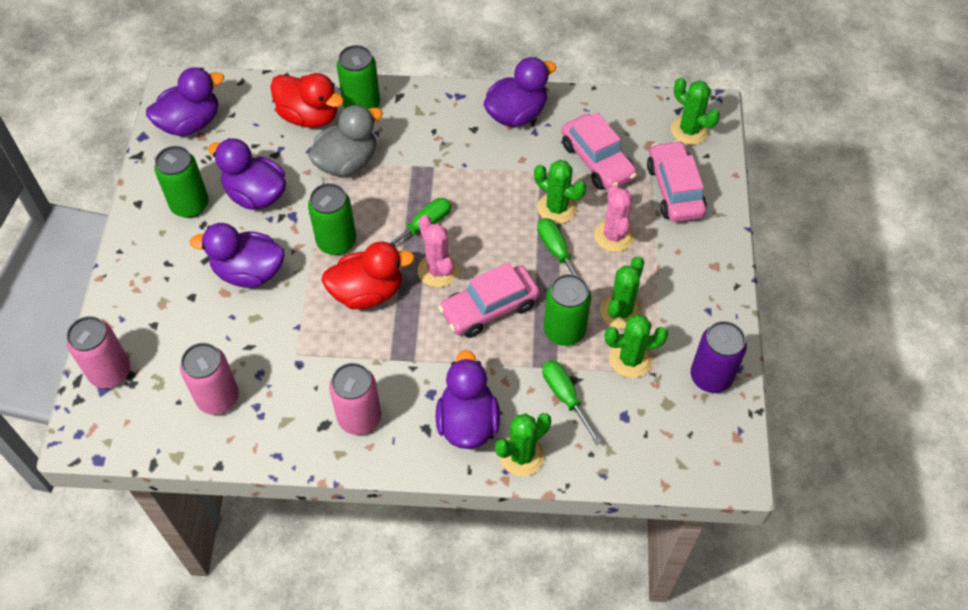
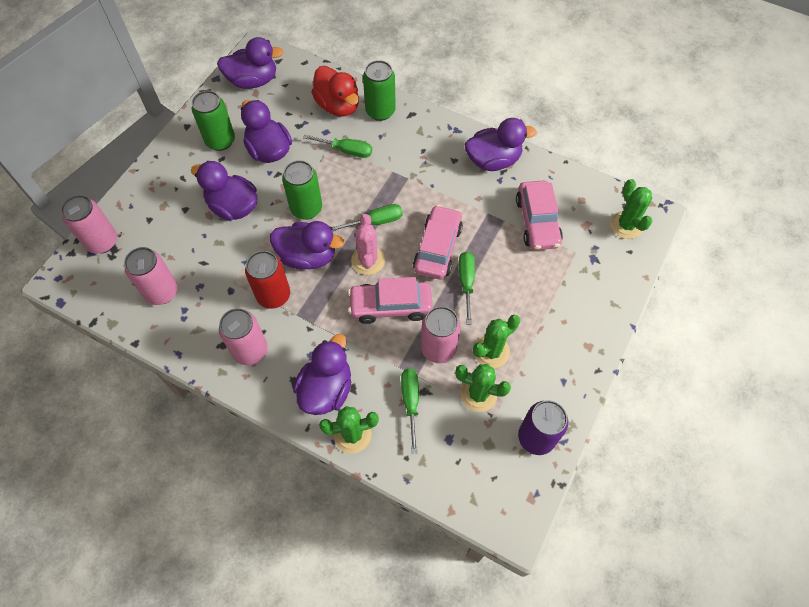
camera: 25 degrees right, 5 degrees up
grey duck [308,105,383,177] -> green screwdriver [303,135,372,158]
red duck [321,241,415,309] -> purple duck [270,221,345,269]
green cactus [534,160,586,224] -> none
green can [544,274,591,346] -> pink can [421,306,461,363]
pink cactus [594,185,635,252] -> none
pink car [647,140,707,222] -> pink car moved to [413,205,463,279]
none -> red can [245,251,290,309]

